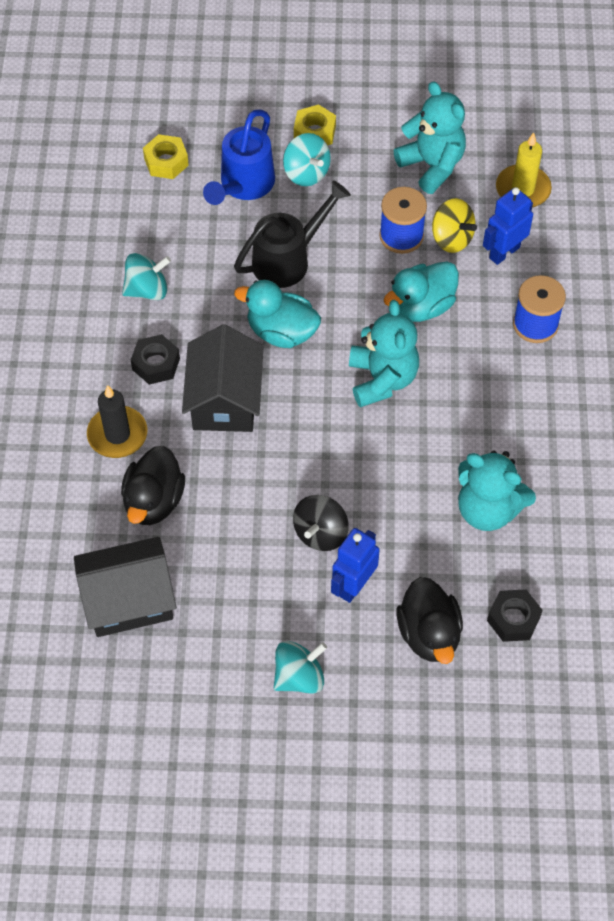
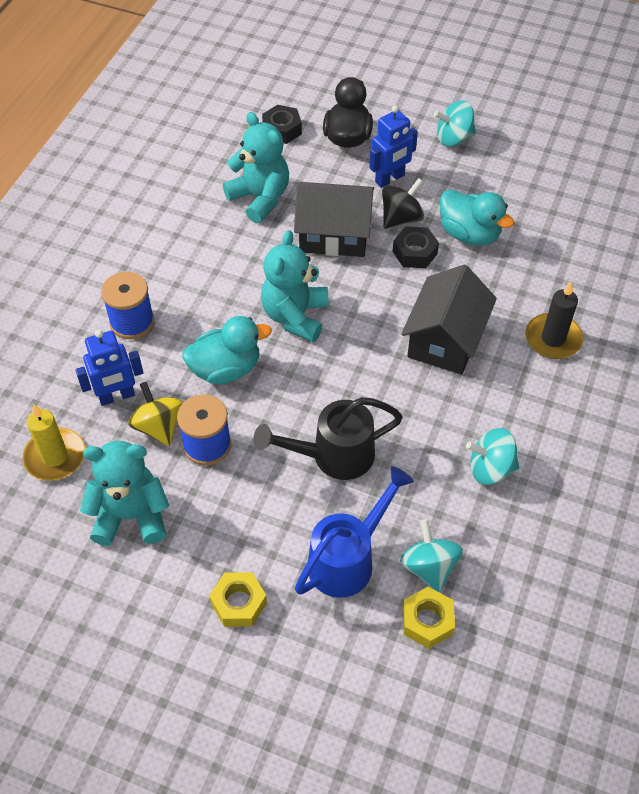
camera: 160 degrees left, 5 degrees down
black house [74,537,177,637] -> black house moved to [294,182,374,257]
black duck [121,446,185,525] -> none
black nut [131,334,180,385] -> black nut moved to [393,226,439,268]
turquoise duck [234,280,321,348] -> turquoise duck moved to [440,189,515,246]
turquoise spinning top [283,133,331,186] -> turquoise spinning top moved to [400,519,463,593]
turquoise teddy bear [394,82,466,194] -> turquoise teddy bear turned 105 degrees clockwise [80,441,169,546]

